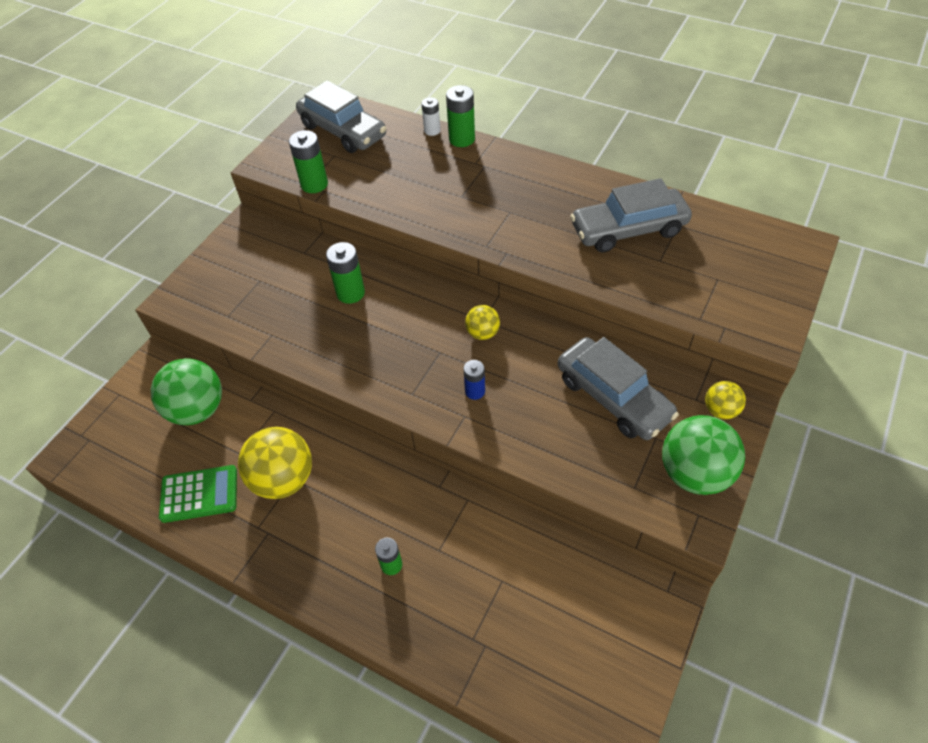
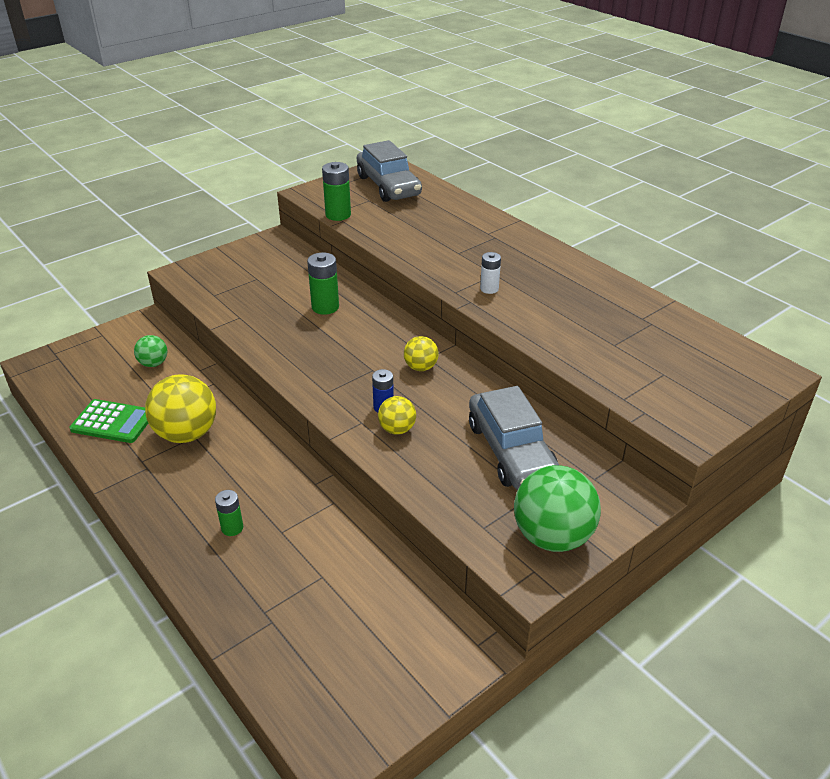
camera: 20 degrees right, 15 degrees down
green ball [151,358,222,425] -> green ball [134,335,167,367], size x0.52
white battery [421,97,441,136] -> white battery moved to [480,252,501,294]
green battery [446,85,475,147] -> none
grey car [570,178,692,252] -> none
yellow ball [705,381,746,419] -> yellow ball moved to [378,396,416,435]

